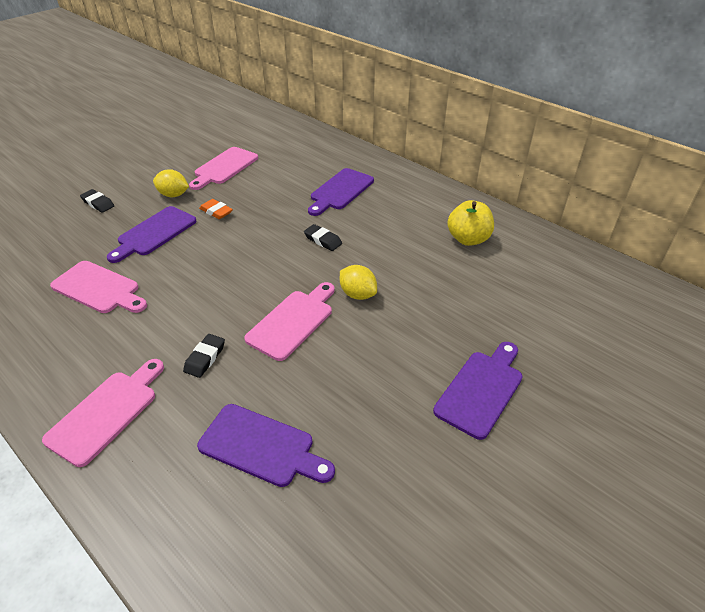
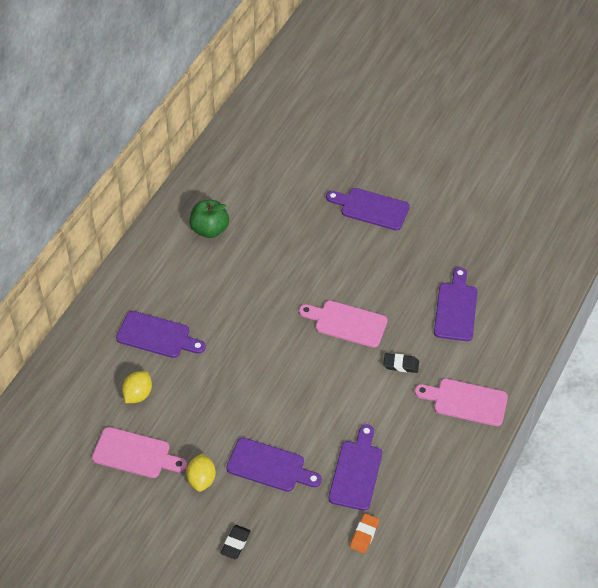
camera: 105 degrees left, 10 degrees up
pink cutting board [50,261,147,313] -> purple cutting board [329,424,382,511]
orange eraser [199,199,233,219] -> orange eraser moved to [350,513,379,553]
black eraser [304,224,342,251] -> none
yellow lemon [340,265,377,300] -> yellow lemon moved to [122,371,152,403]
yellow apple [447,200,494,246] -> green apple [190,200,229,238]

